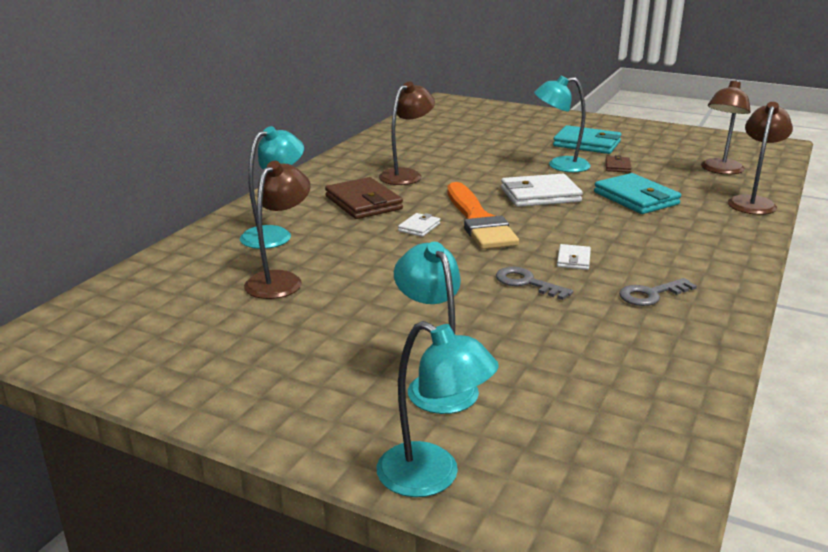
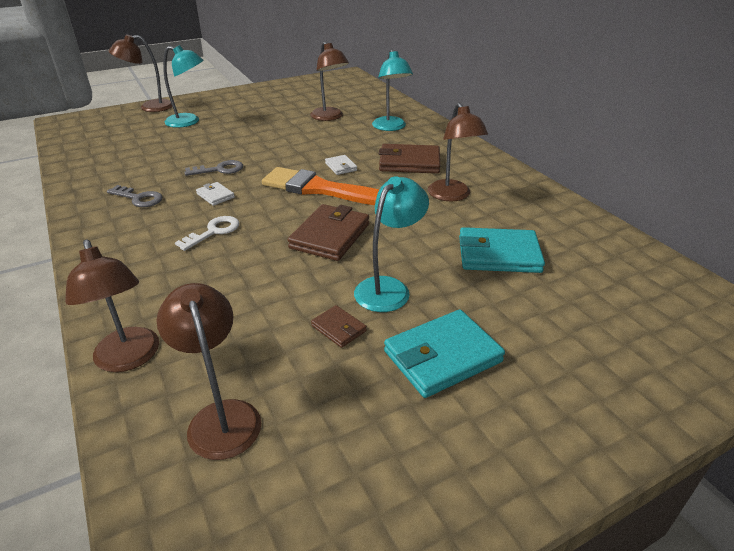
camera: 125 degrees right, 10 degrees up
turquoise lamp [377,321,499,497] -> brown lamp [109,34,172,112]
white wallet [501,174,583,207] -> brown wallet [288,204,369,261]
turquoise wallet [594,173,681,214] -> turquoise wallet moved to [459,227,545,273]
grey key [619,278,697,306] -> grey key turned 105 degrees clockwise [107,185,163,207]
none -> white key [175,216,239,251]

